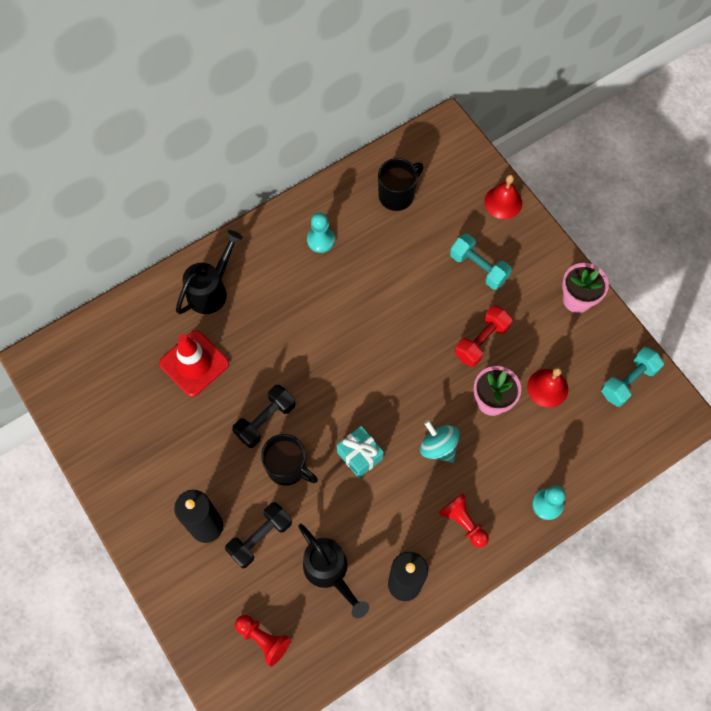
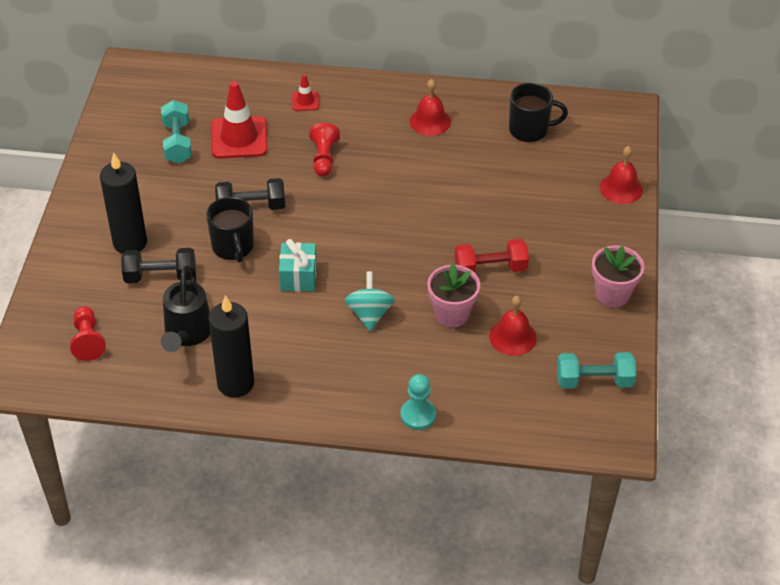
camera: 40 degrees right, 20 degrees down
black watering can [176,230,243,314] -> red traffic cone [292,74,319,111]
turquoise pawn [307,212,335,253] -> red bell [409,79,451,136]
red pawn [439,493,489,548] -> red pawn moved to [309,123,340,177]
turquoise dumbbell [450,234,512,290] -> turquoise dumbbell moved to [161,100,192,163]

